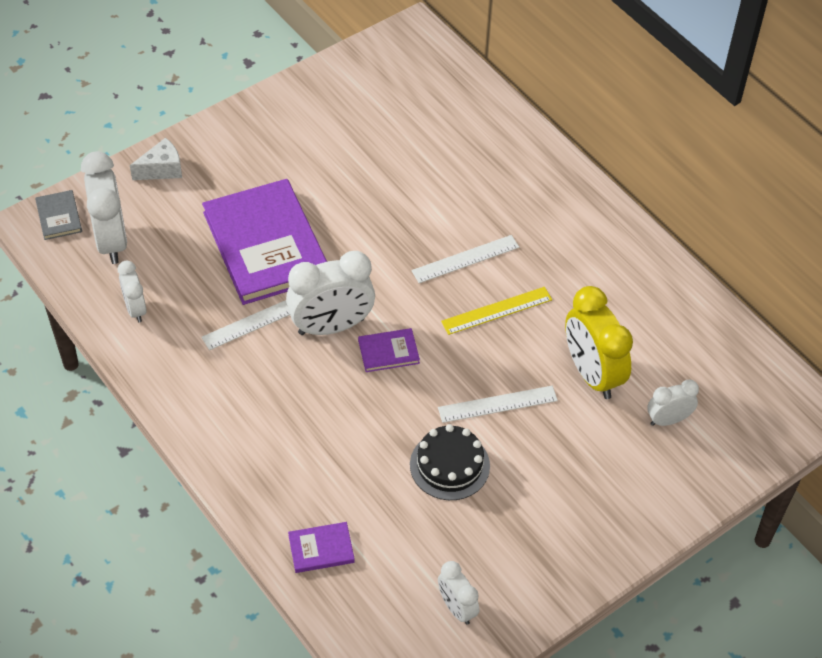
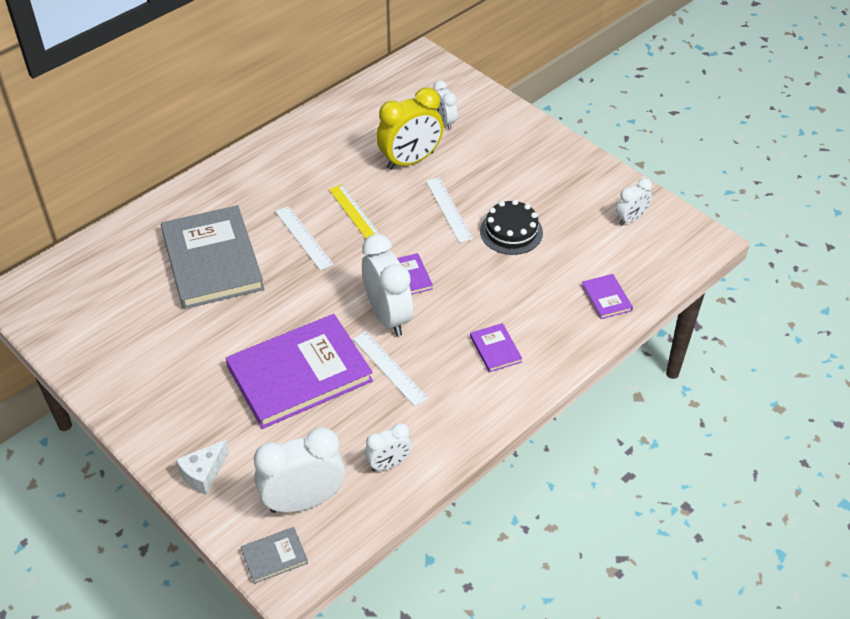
camera: 95 degrees left, 5 degrees down
white cheese [130,138,182,180] -> white cheese turned 105 degrees counterclockwise [176,440,229,495]
none -> grey book [161,205,264,309]
none -> purple book [470,323,522,372]

